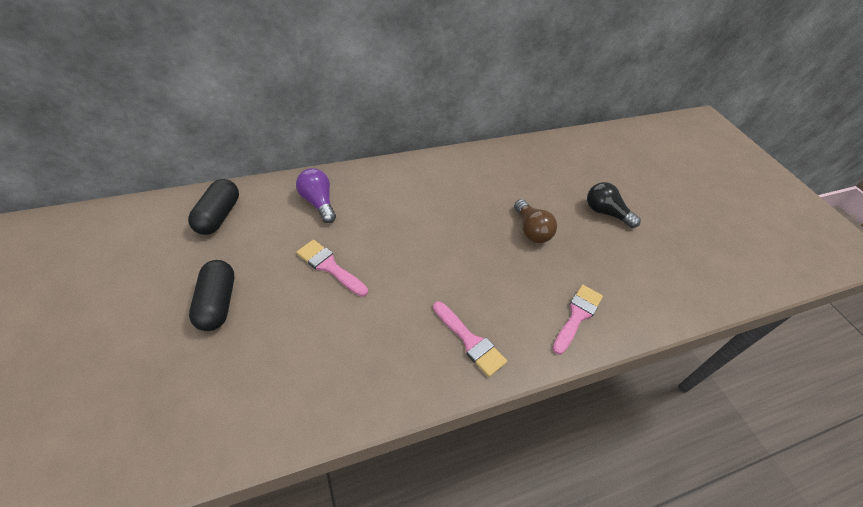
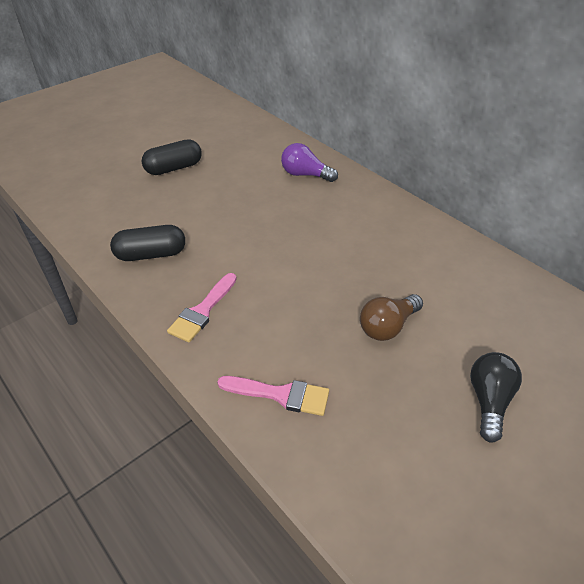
camera: 75 degrees right, 5 degrees down
black capsule [188,179,239,235] -> black capsule moved to [110,225,185,261]
purple light bulb [296,168,336,223] -> purple light bulb turned 105 degrees counterclockwise [281,143,338,182]
pink brush [296,240,368,297] -> none

